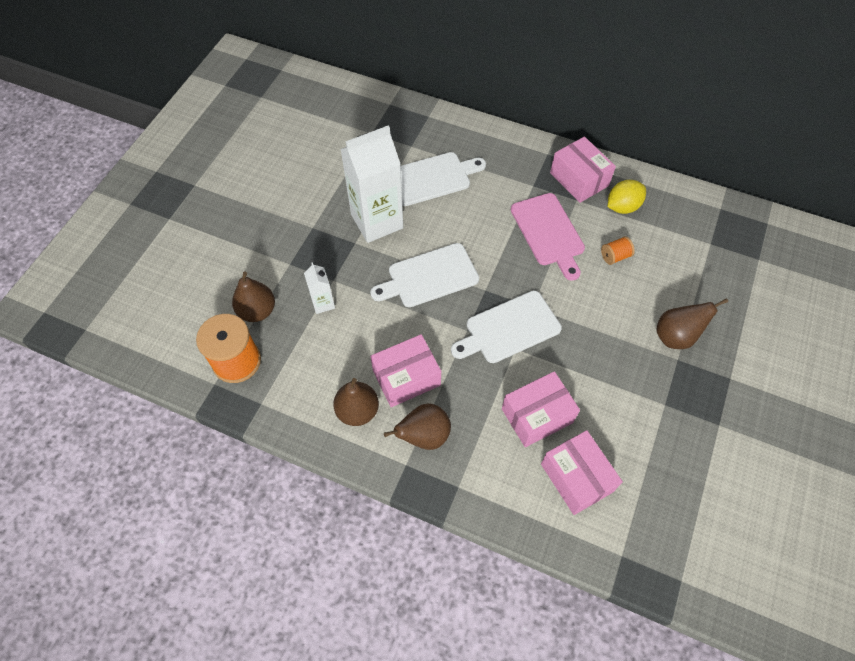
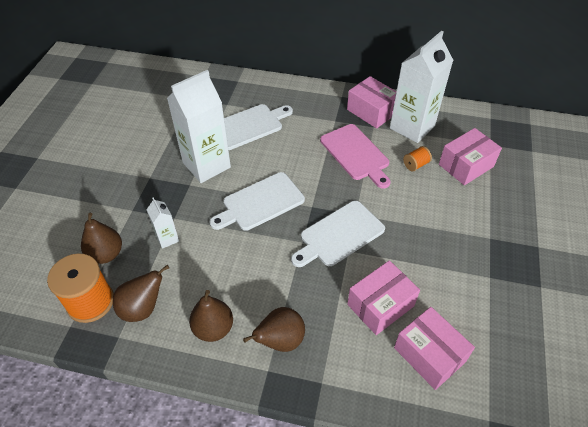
camera: 10 degrees left, 10 degrees down
pink box [370,334,441,407] -> pink box moved to [439,128,502,185]
yellow lemon [608,180,646,214] -> white carton [390,31,454,143]
brown pear [656,298,728,349] -> brown pear moved to [113,265,169,322]

